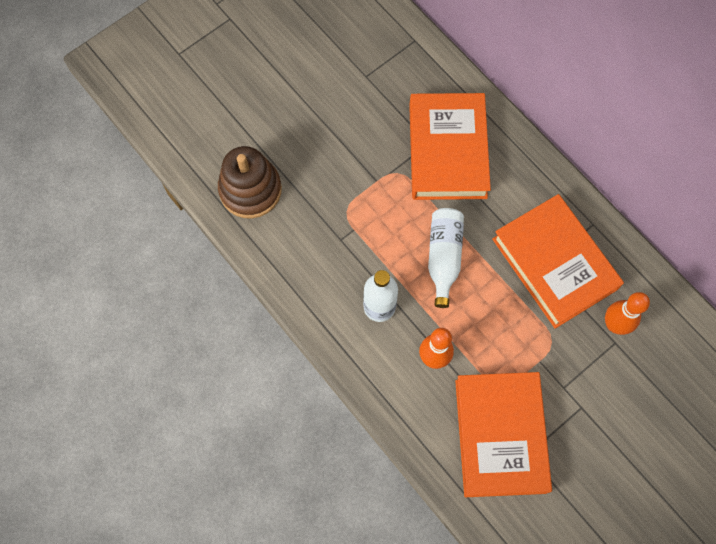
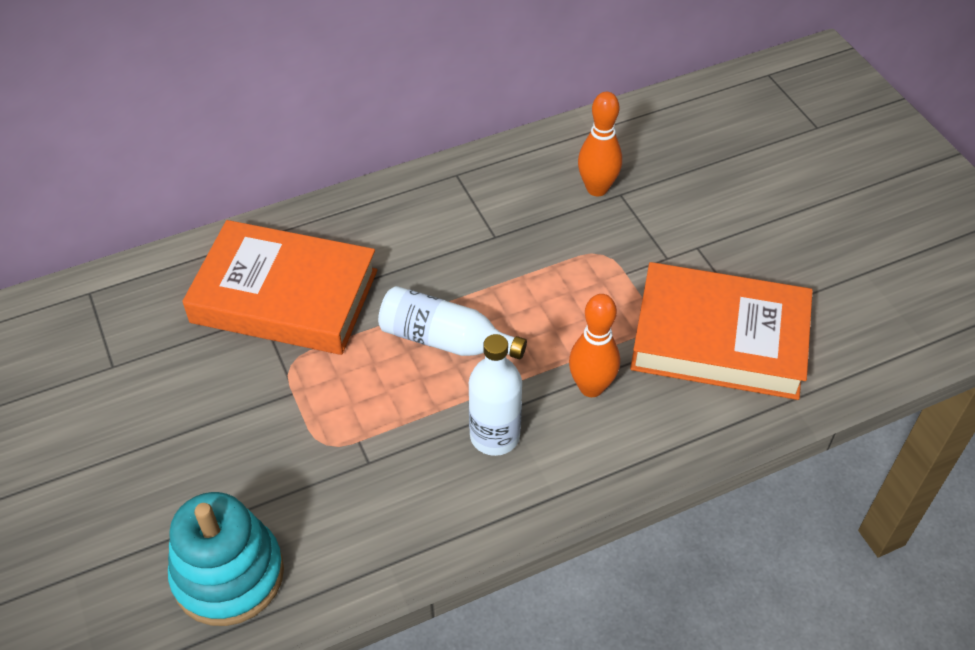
camera: 75 degrees left, 20 degrees down
brown stacking toy [218,146,282,218] -> turquoise stacking toy [168,492,284,626]
orange book [492,194,624,329] -> none

